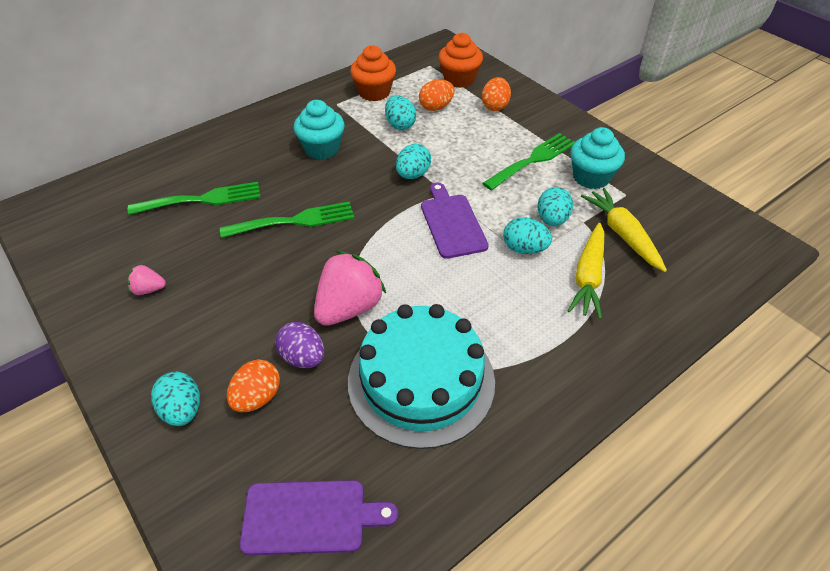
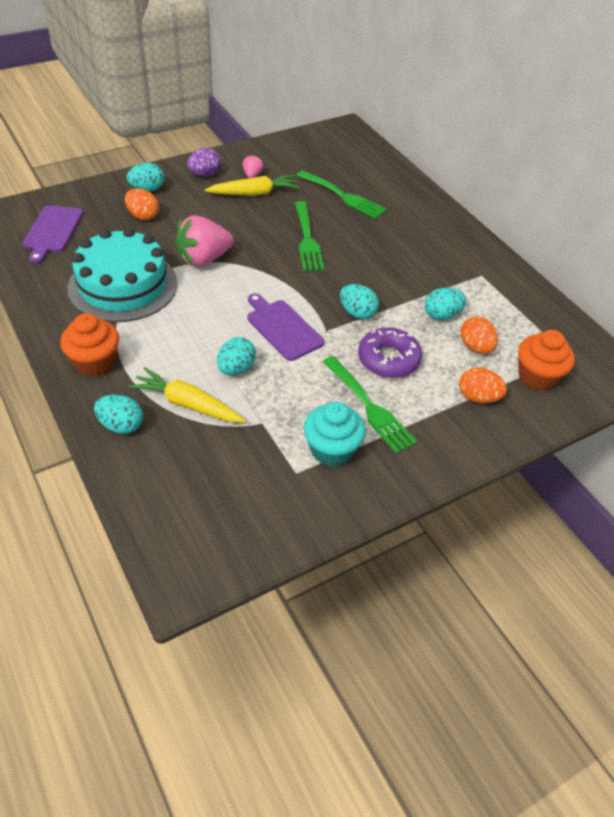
camera: 95 degrees right, 0 degrees up
green fork [128,182,260,215] -> green fork turned 45 degrees counterclockwise [296,170,387,219]
purple egg [275,322,324,368] -> purple egg moved to [187,148,221,176]
turquoise cupcake [294,100,345,160] -> none
pink strawberry [314,251,386,326] -> pink strawberry turned 105 degrees clockwise [175,215,233,267]
orange cupcake [350,45,396,101] -> orange cupcake moved to [60,313,119,376]
purple cutting board [421,183,489,259] -> purple cutting board turned 120 degrees counterclockwise [248,293,325,361]
turquoise egg [537,187,573,226] -> turquoise egg moved to [94,395,143,434]
yellow carrot [581,188,667,272] -> yellow carrot moved to [205,175,300,196]
none -> purple donut [358,328,422,378]

